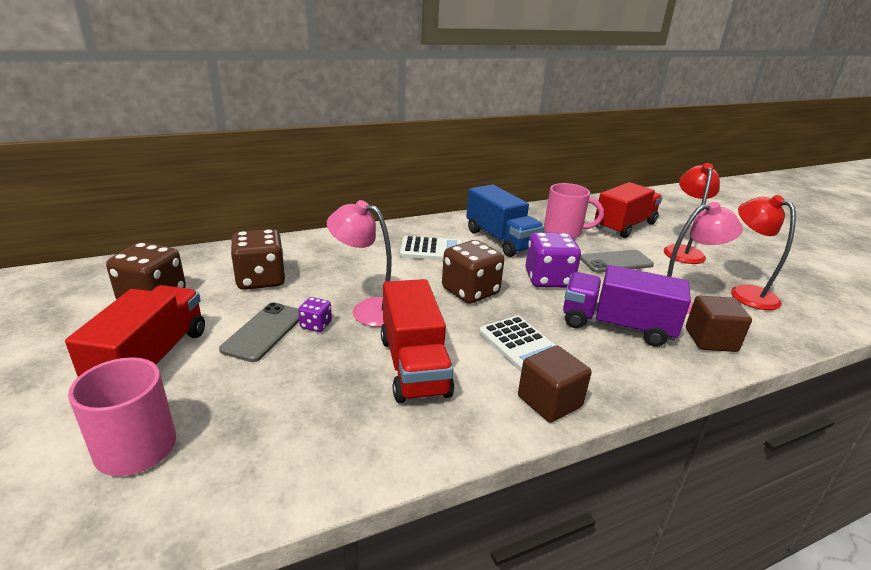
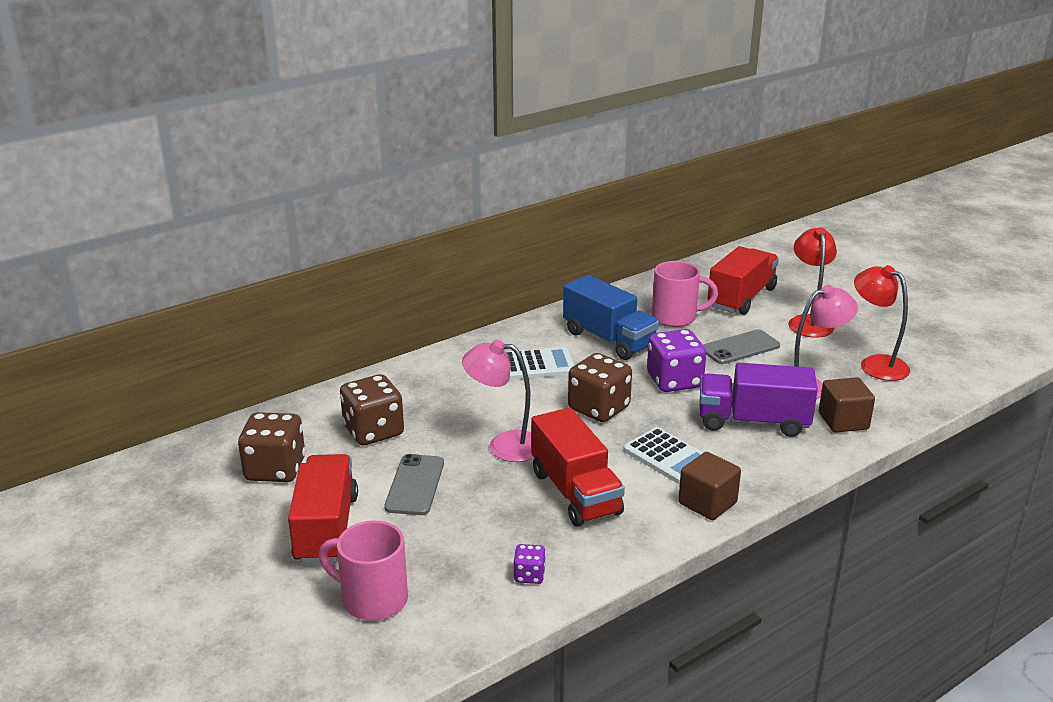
camera: 10 degrees left, 0 degrees up
purple dice [298,297,332,332] -> purple dice moved to [513,544,546,584]

